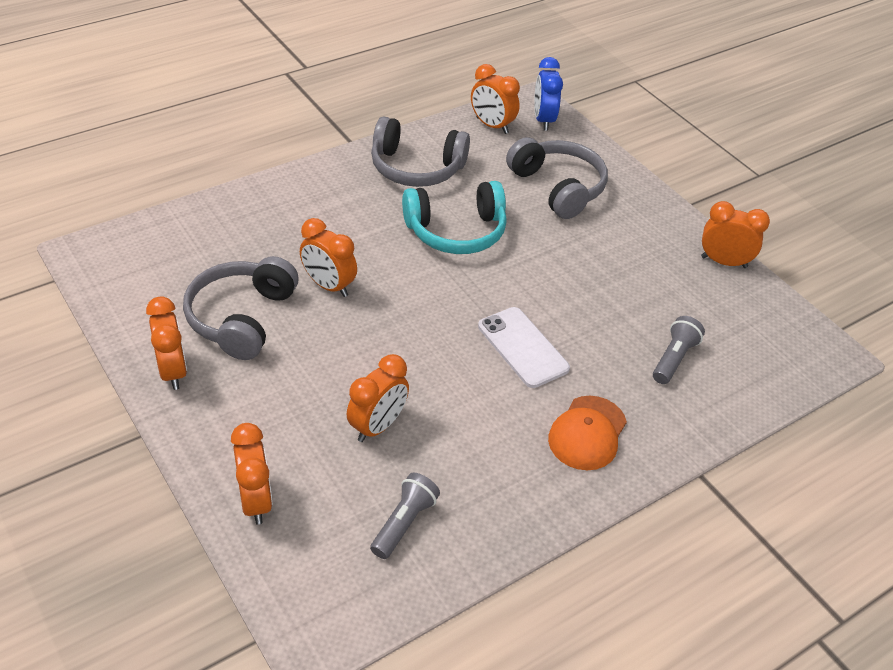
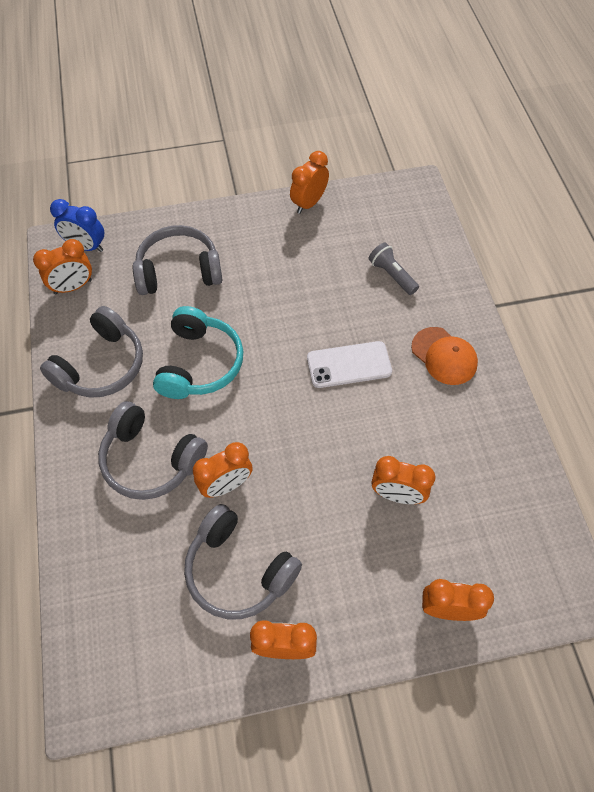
camera: 65 degrees left, 15 degrees up
orange clock [347,354,409,442] -> orange clock turned 135 degrees clockwise [372,456,435,504]
grey flashlight [370,473,440,559] -> none
none -> grey headphones [98,401,208,500]

